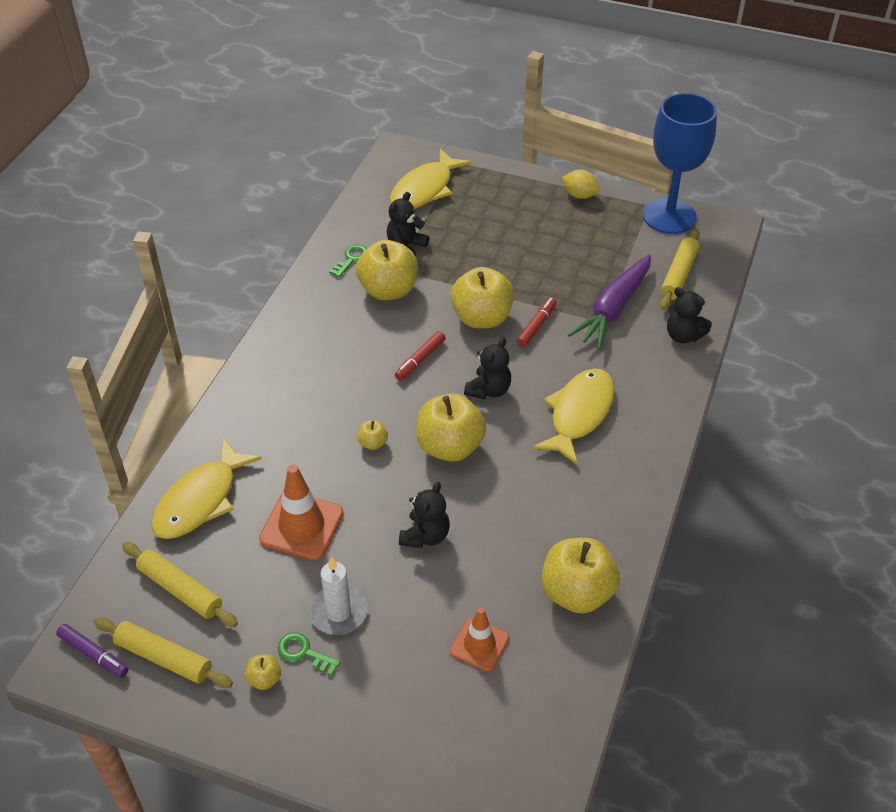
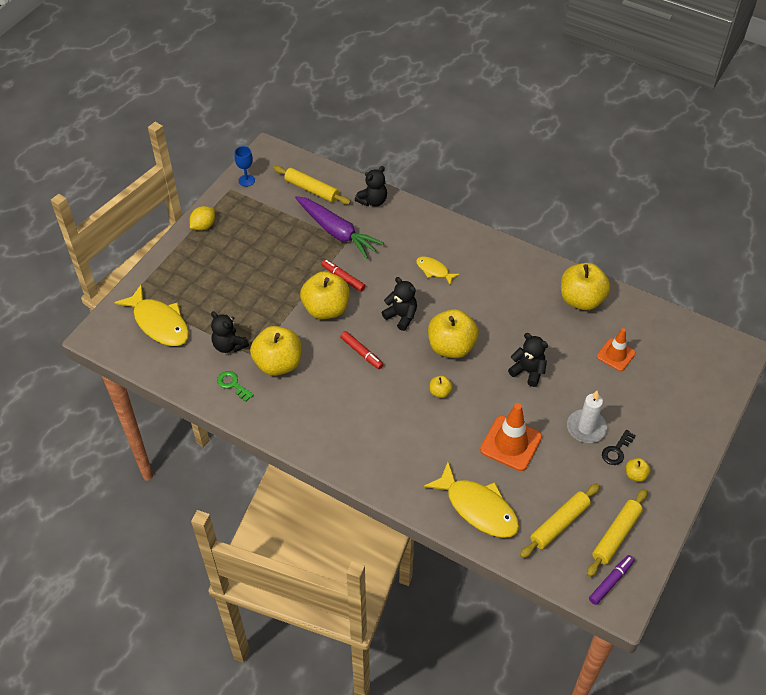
camera: 80 degrees left, 5 degrees up
green key [278,632,341,676] -> black key [602,430,636,465]
yellow fish [533,368,615,465] -> yellow fish [416,256,460,285], size x0.53
blue goblet [643,93,717,234] -> blue goblet [234,146,255,187], size x0.40

